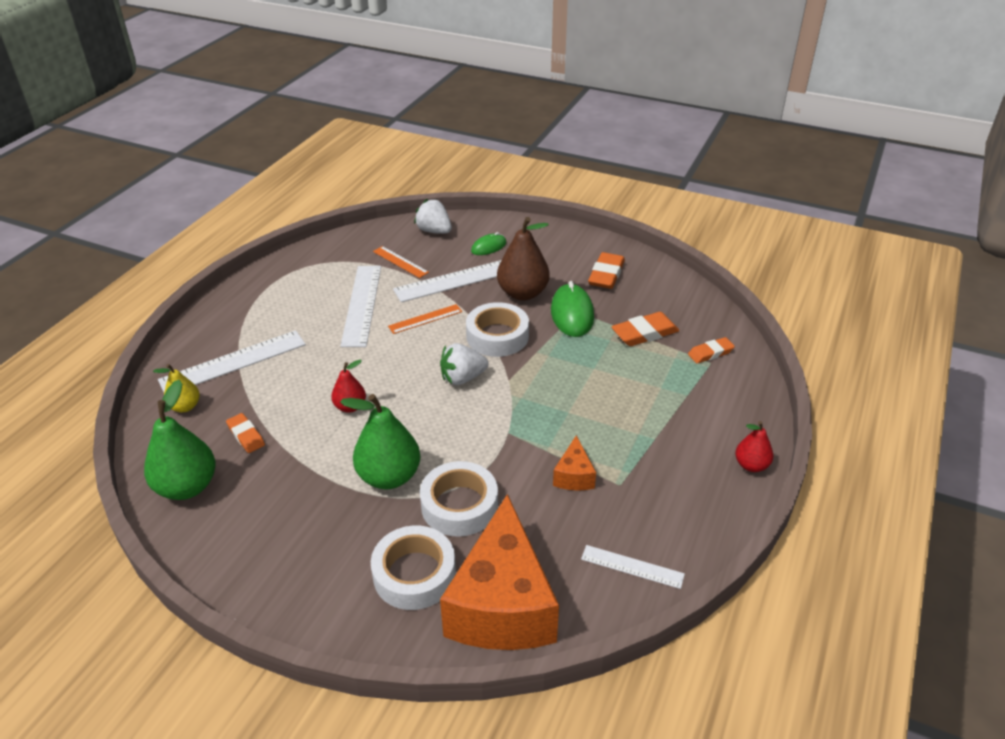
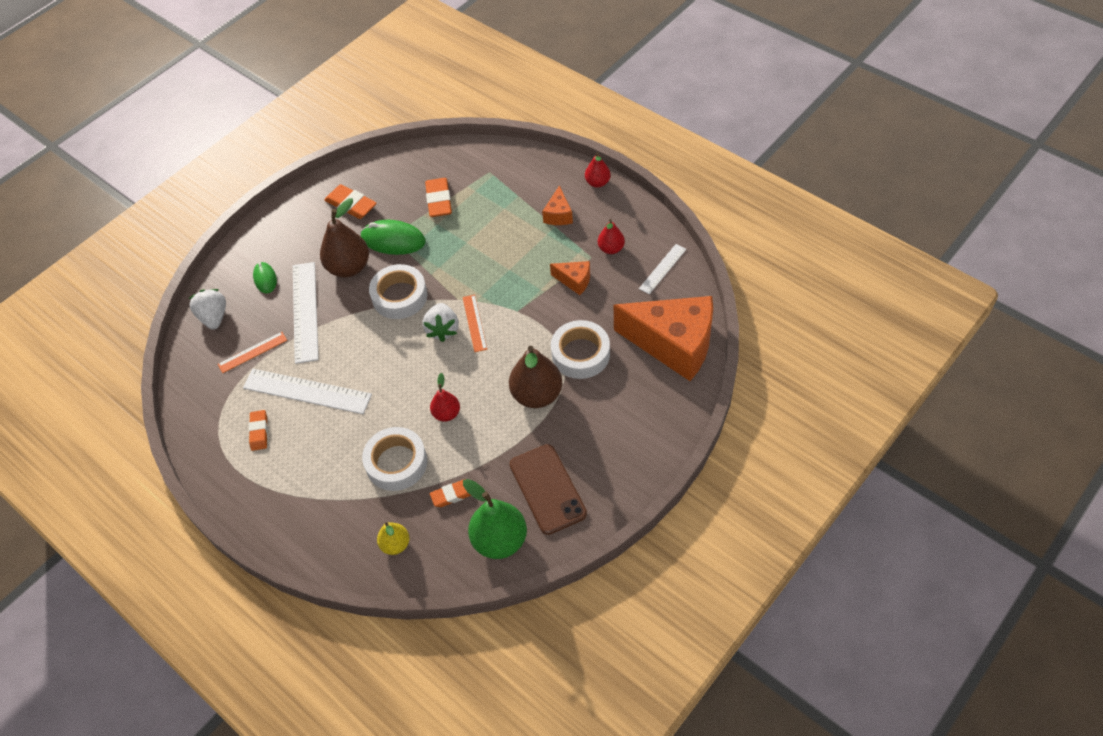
camera: 70 degrees left, 15 degrees up
white ruler [158,330,306,392] -> none
green pear [340,394,420,489] -> brown pear [509,346,562,408]
white tape [371,525,456,610] -> white tape moved to [362,427,427,491]
orange ruler [388,304,462,334] -> orange ruler moved to [463,295,487,352]
white strawberry [414,199,452,234] -> white strawberry turned 105 degrees clockwise [189,289,226,330]
orange eraser [688,337,735,363] -> orange eraser moved to [249,410,268,451]
none -> brown phone [510,444,587,535]
none -> orange cheese [542,185,573,225]
none -> red pear [598,219,625,254]

